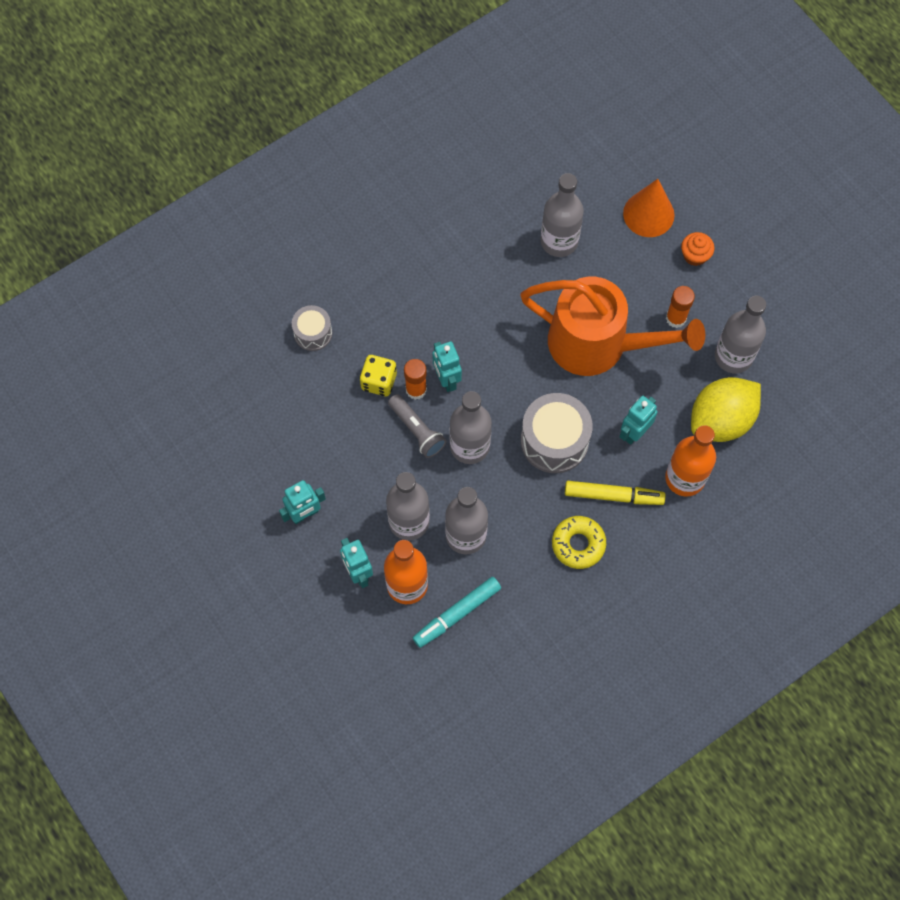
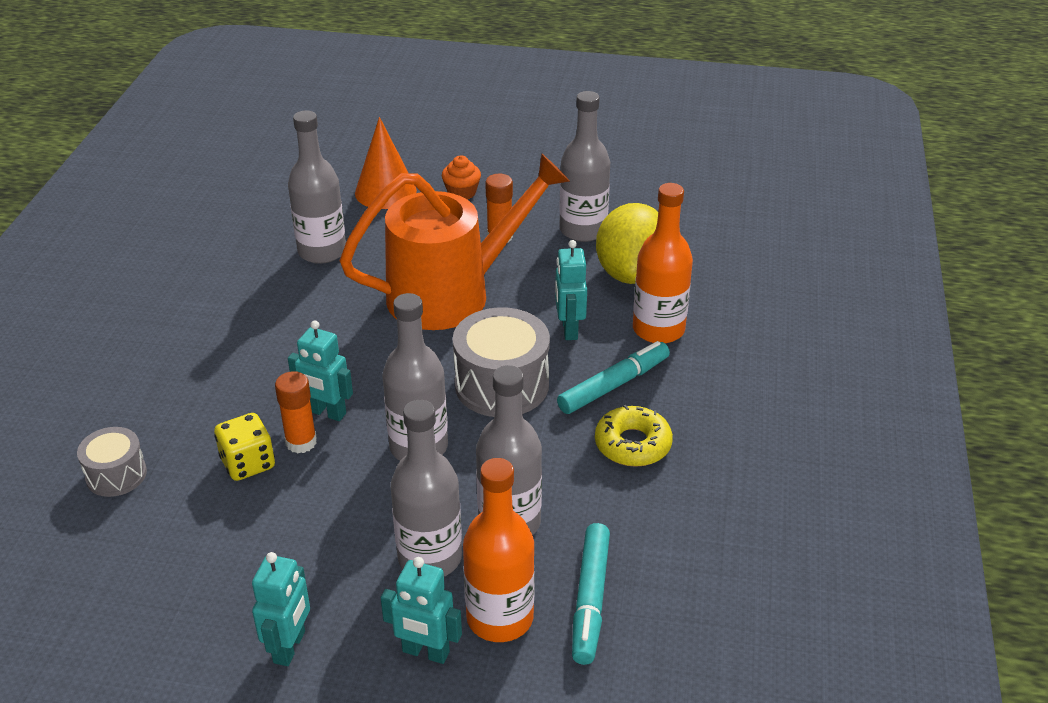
camera: 45 degrees left, 30 degrees down
grey flashlight [388,394,447,458] -> none
yellow marker [565,481,666,505] -> turquoise marker [557,341,670,414]

